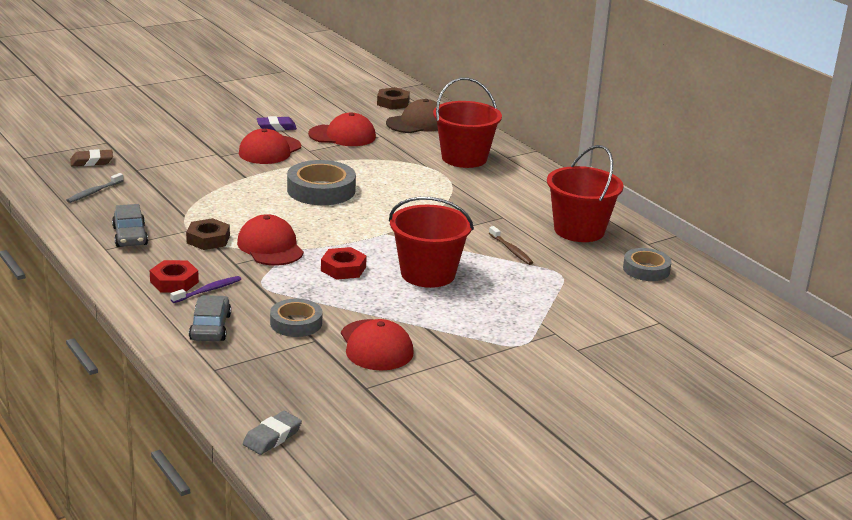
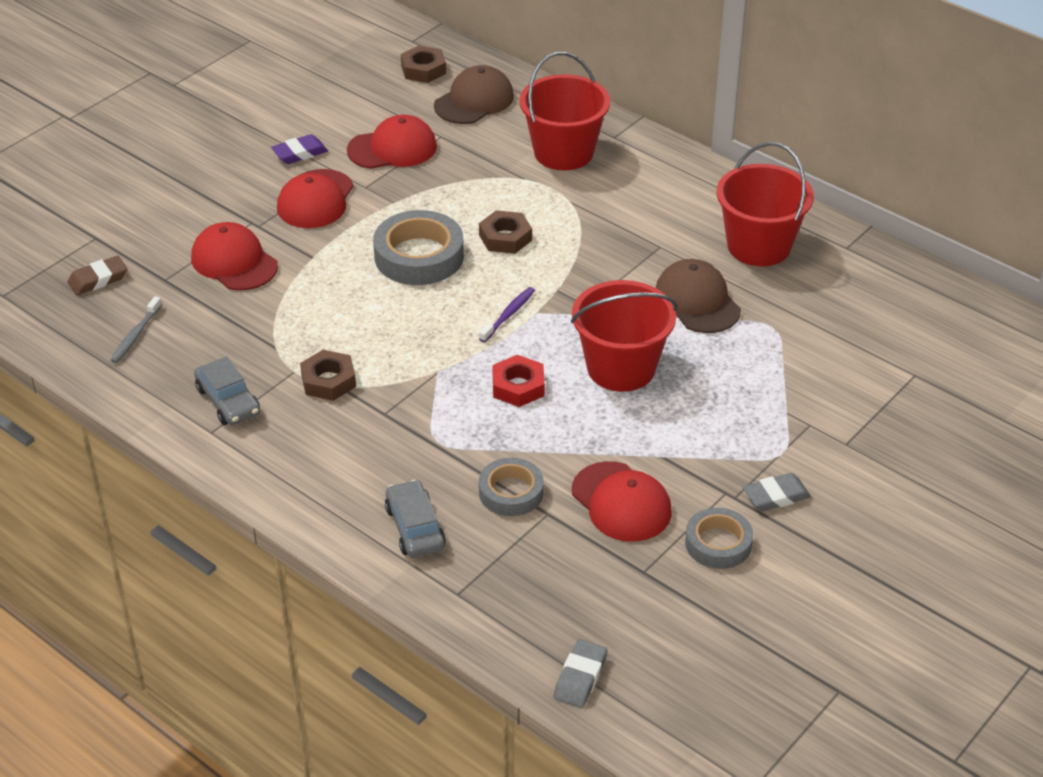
camera: 15 degrees left, 15 degrees up
red nut [150,260,199,293] -> none
purple toothbrush [170,276,241,303] -> purple toothbrush moved to [479,287,535,342]
red cap [237,214,304,266] -> red cap moved to [191,222,278,291]
brown toothbrush [489,226,533,265] -> brown cap [656,259,741,333]
grey tape [623,248,672,281] -> grey tape moved to [685,508,753,569]
none -> brown nut [479,210,532,254]
none -> grey eraser [743,473,811,511]

